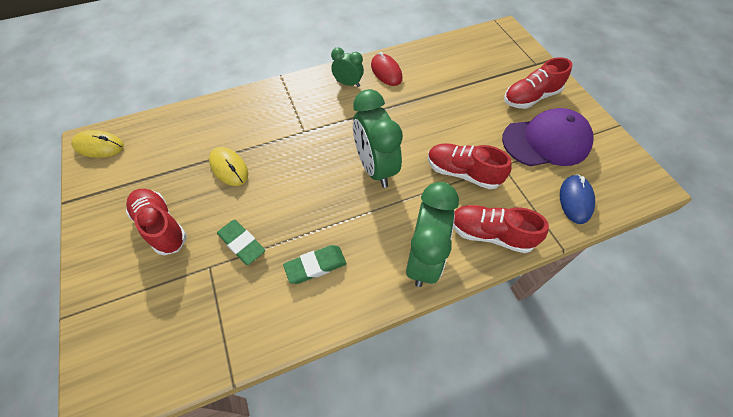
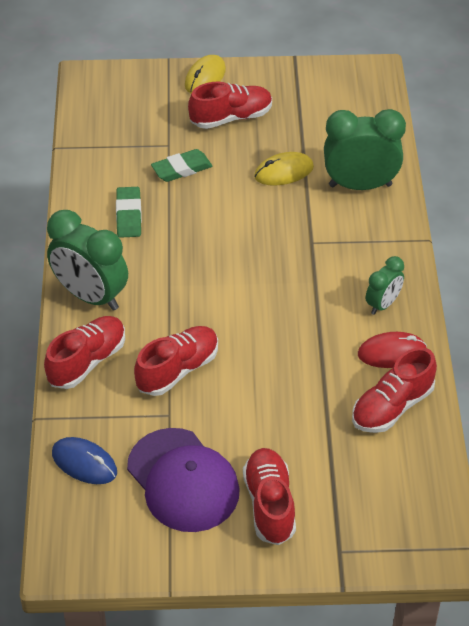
camera: 110 degrees right, 10 degrees down
yellow mouse [71,130,124,158] -> yellow mouse moved to [185,55,226,94]
green clock [353,89,403,188] -> green clock moved to [324,109,406,190]
purple cap [502,108,594,166] -> purple cap turned 45 degrees counterclockwise [127,428,240,532]
none -> red shoe [352,347,437,433]

